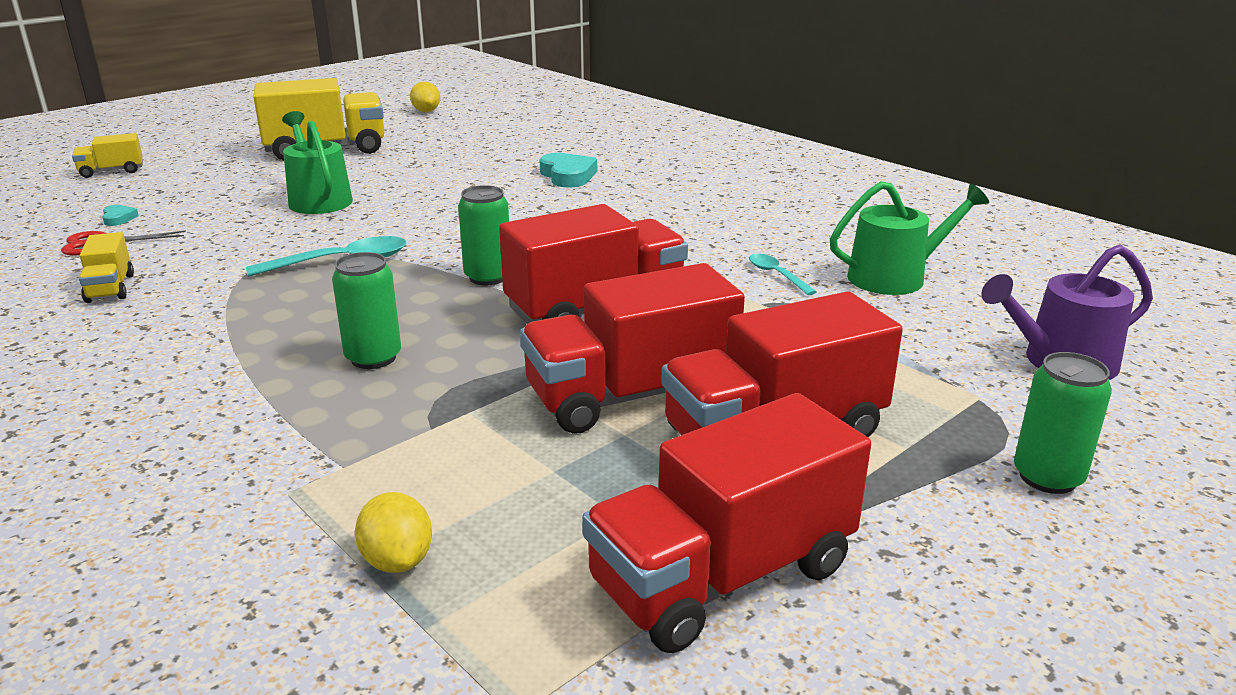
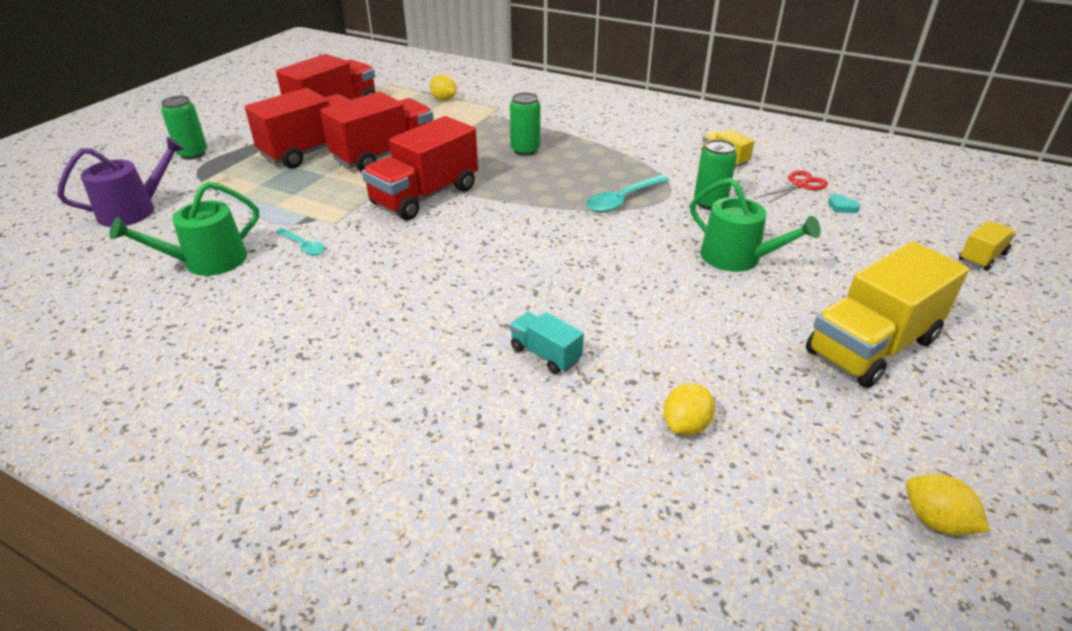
camera: 160 degrees right, 10 degrees up
green can [458,185,509,285] -> green can moved to [694,139,737,210]
turquoise heart [539,153,597,188] -> turquoise truck [510,312,584,374]
none -> yellow lemon [663,383,715,435]

